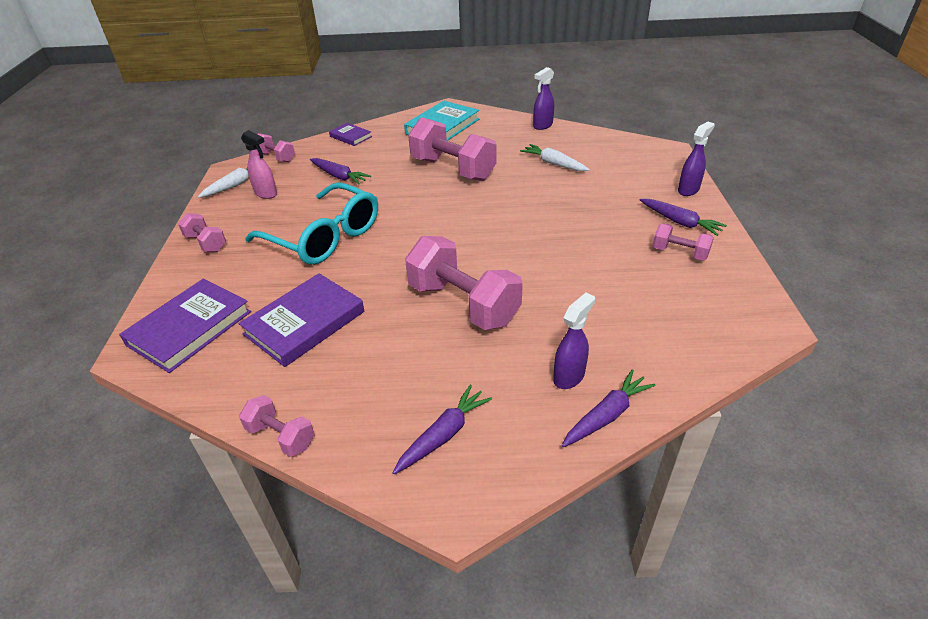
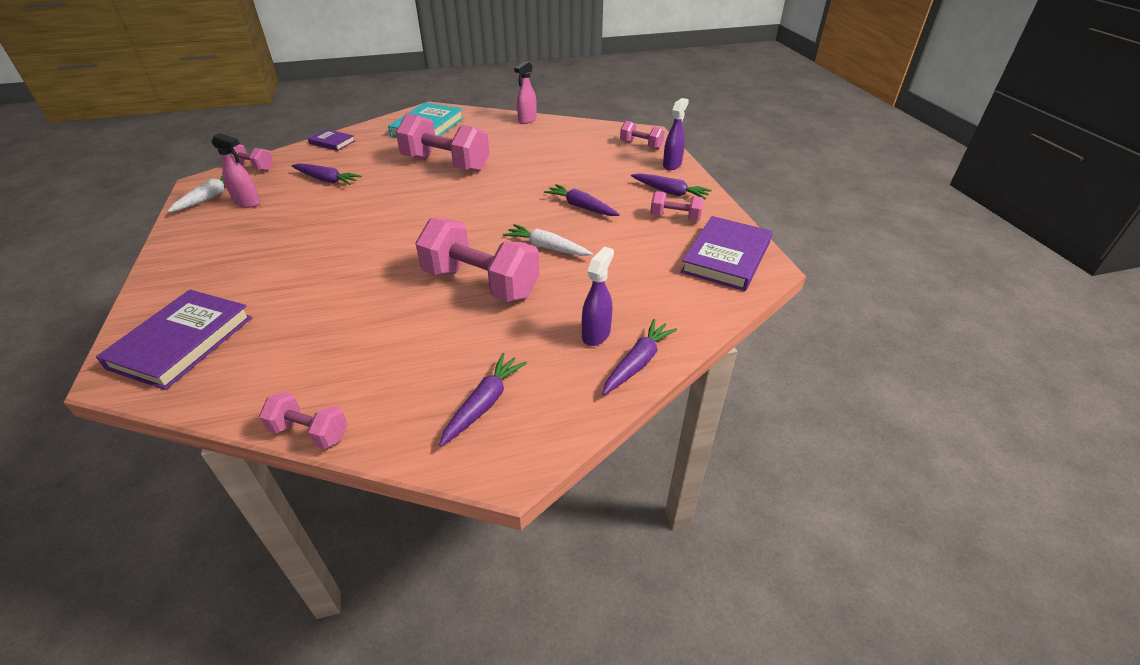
camera: 15 degrees left, 0 degrees up
pink dumbbell [178,213,226,252] -> pink dumbbell moved to [620,121,664,149]
purple book [239,273,364,367] -> purple book moved to [680,216,772,291]
turquoise glasses [245,182,378,265] -> none
white carrot [520,144,590,171] -> white carrot moved to [503,224,593,256]
purple spray bottle [533,67,554,130] -> pink spray bottle [514,61,537,124]
none -> purple carrot [544,184,620,216]

